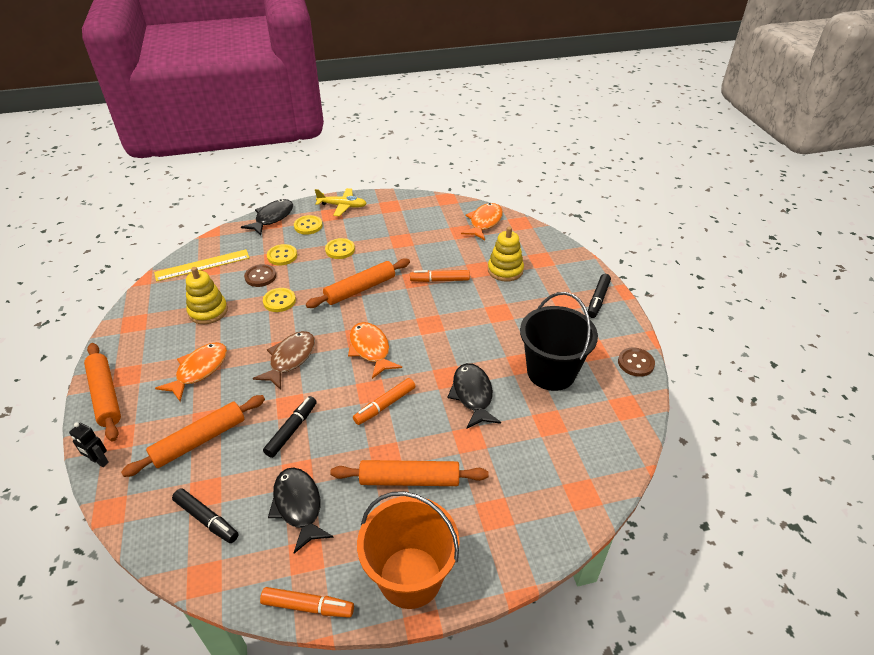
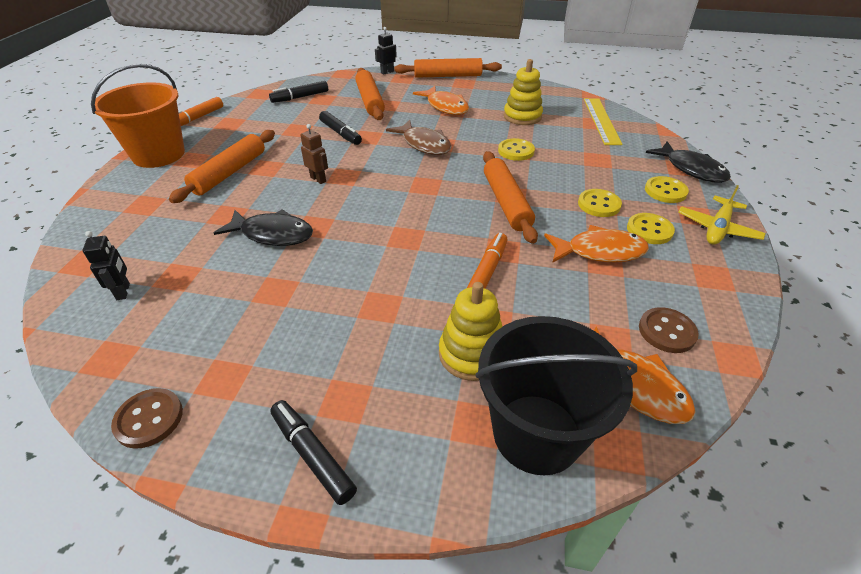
camera: 115 degrees right, 0 degrees up
brown button [244,264,276,287] -> brown button moved to [639,307,699,353]
yellow button [267,244,297,265] -> yellow button moved to [627,213,675,244]
black fish [268,467,334,554] -> none
orange fish [348,322,402,379] -> orange fish moved to [544,225,649,263]
orange marker [353,378,415,425] -> brown robot [300,124,328,184]
black bucket [520,292,598,391] -> black bucket moved to [476,316,637,475]
none -> black robot [83,231,130,300]

